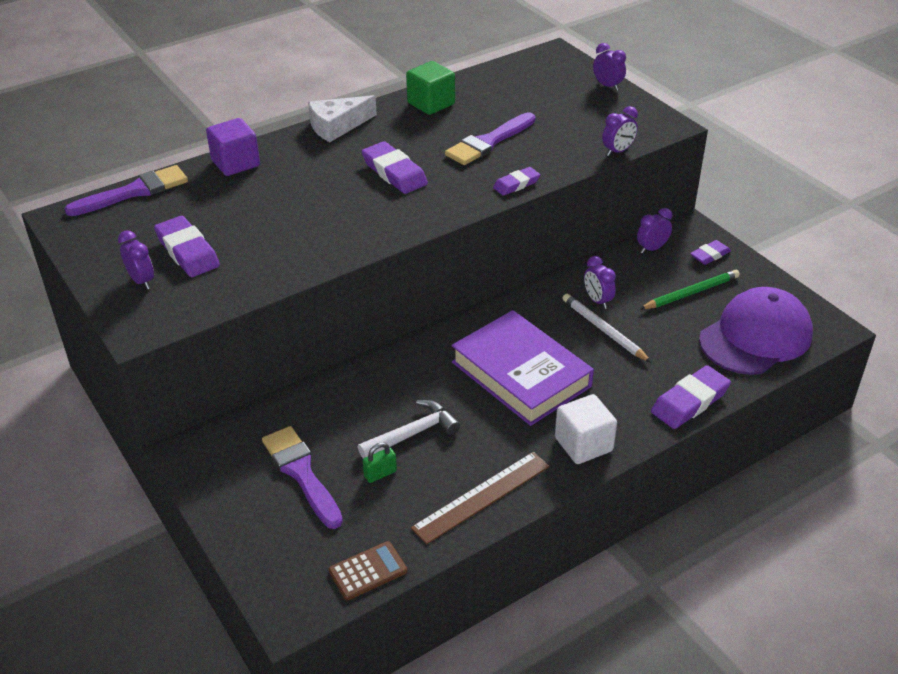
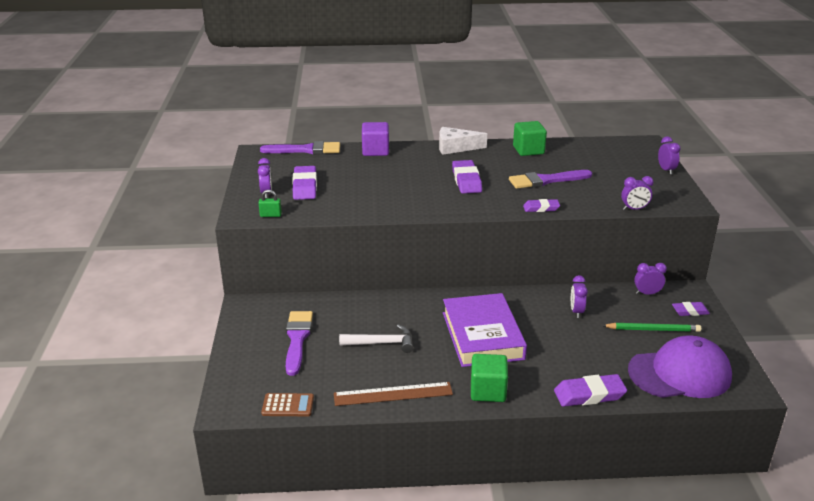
camera: 30 degrees right, 10 degrees down
green padlock [363,442,397,483] -> green padlock moved to [259,190,282,217]
white cube [555,394,617,464] -> green cube [471,354,508,402]
white pencil [562,294,651,362] -> none

